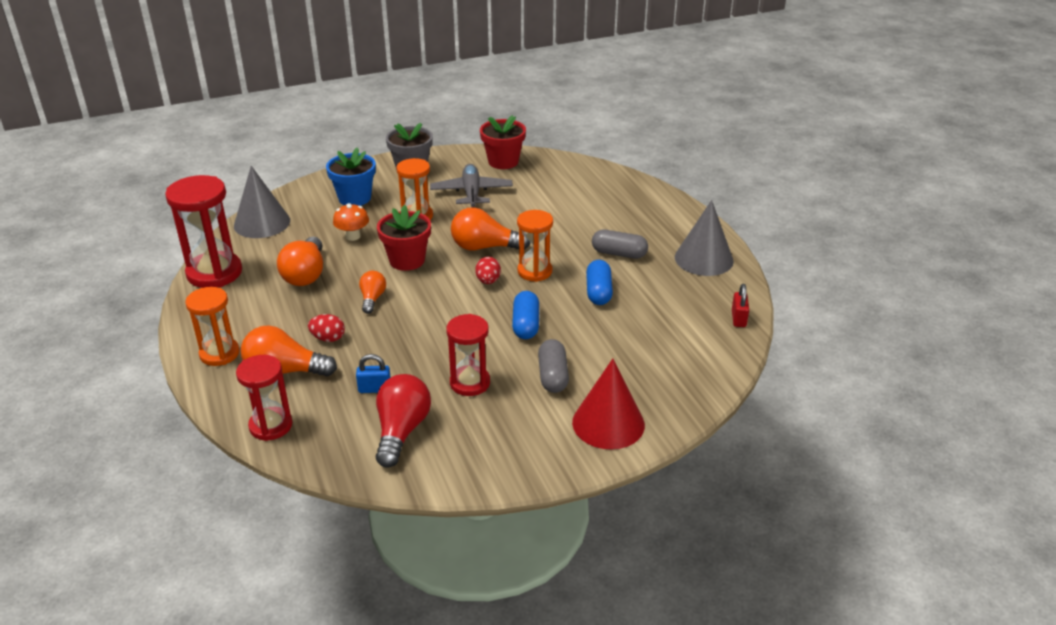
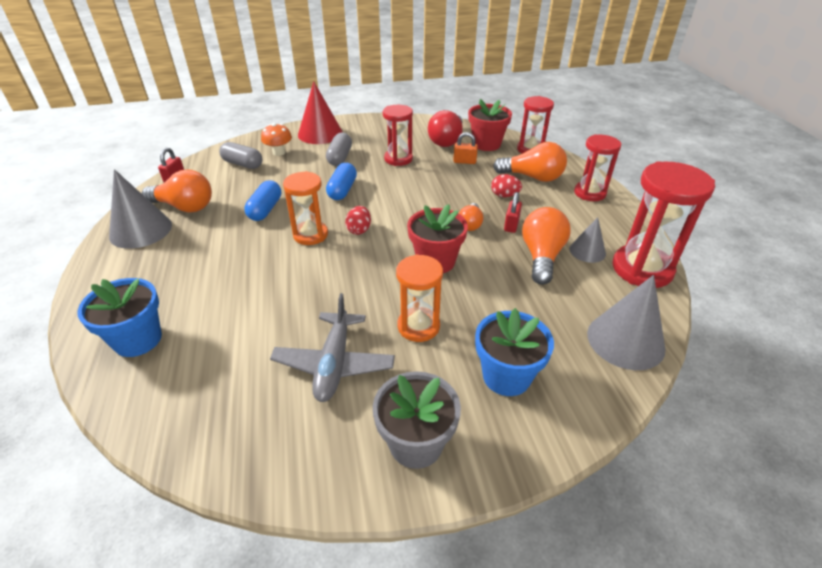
camera: 170 degrees left, 5 degrees up
orange hourglass [185,287,240,366] -> red hourglass [574,134,621,201]
orange mushroom [333,203,369,241] -> orange mushroom moved to [261,123,292,156]
blue padlock [356,354,391,393] -> orange padlock [453,132,478,164]
orange light bulb [451,207,530,251] -> orange light bulb moved to [142,170,212,212]
red flower pot [480,115,526,169] -> red flower pot moved to [468,99,512,151]
grey capsule [592,230,648,259] -> grey capsule moved to [219,142,262,169]
none -> blue flower pot [78,278,162,357]
none -> red padlock [504,192,522,233]
none -> grey cone [569,217,606,263]

